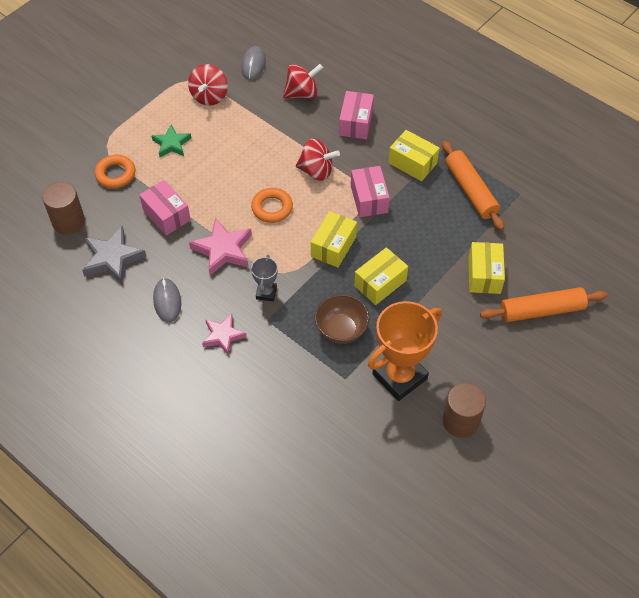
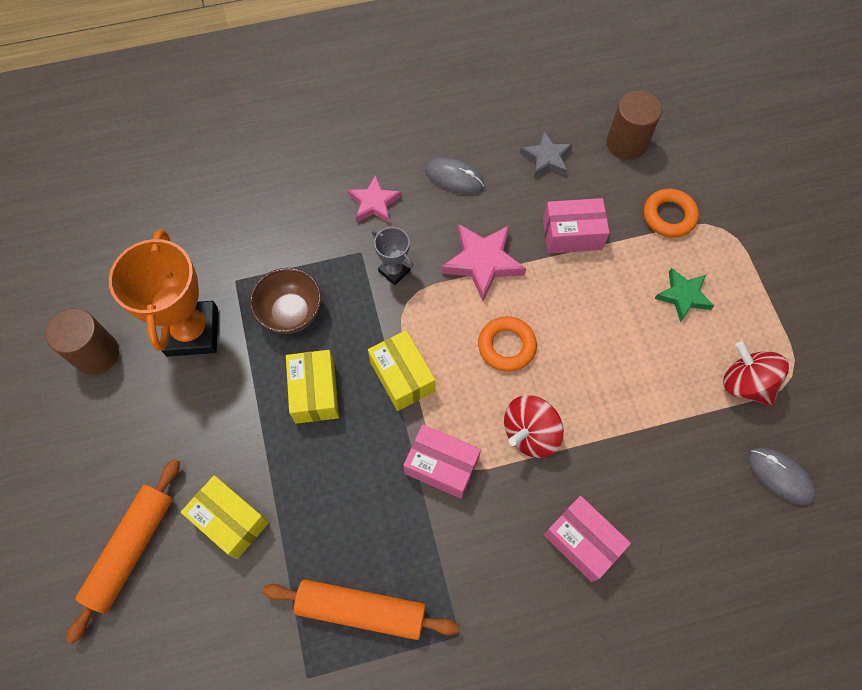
camera: 125 degrees right, 10 degrees up
grey star [82,226,146,284] -> grey star [520,131,573,178], size x0.66
red spinning top [283,64,323,99] -> none
yellow box [388,130,440,181] -> none

